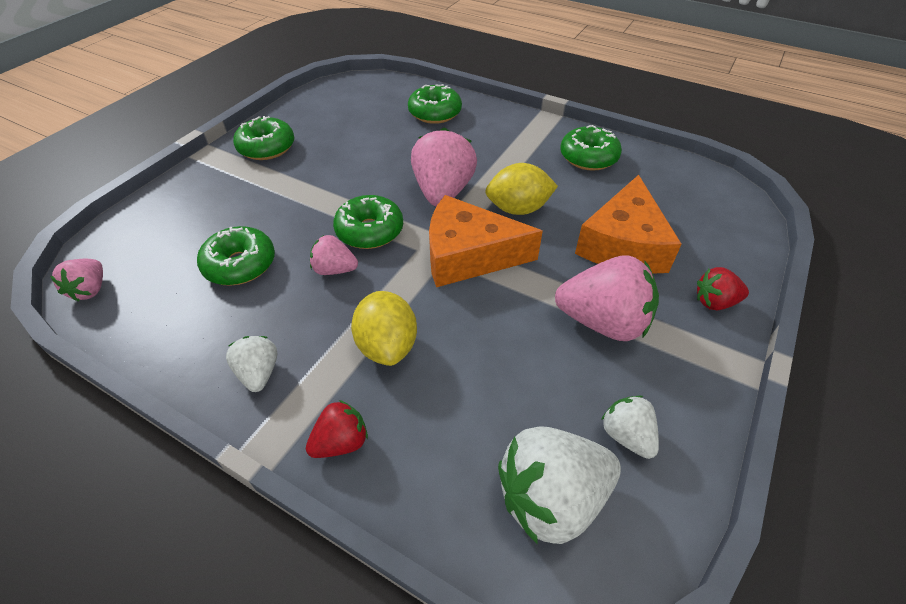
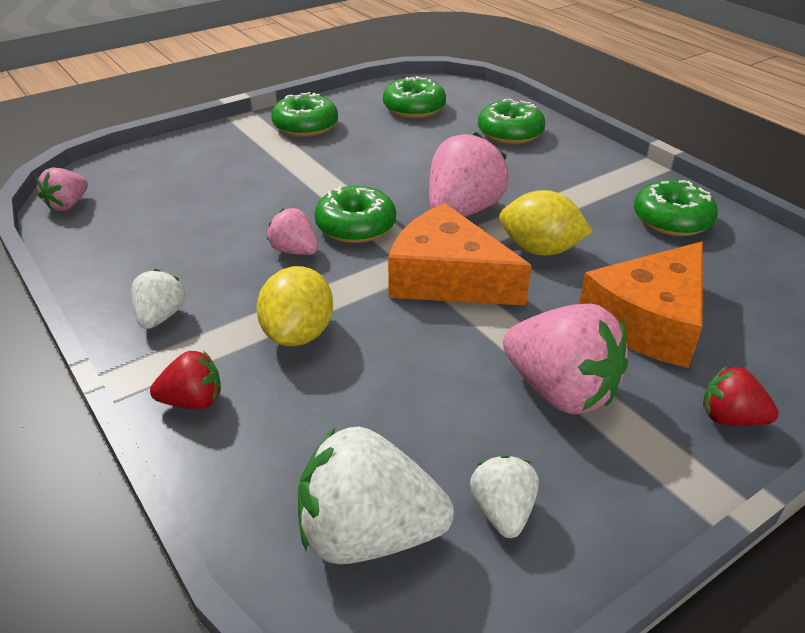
camera: 25 degrees right, 10 degrees down
green donut [197,226,275,286] -> green donut moved to [383,76,446,118]

